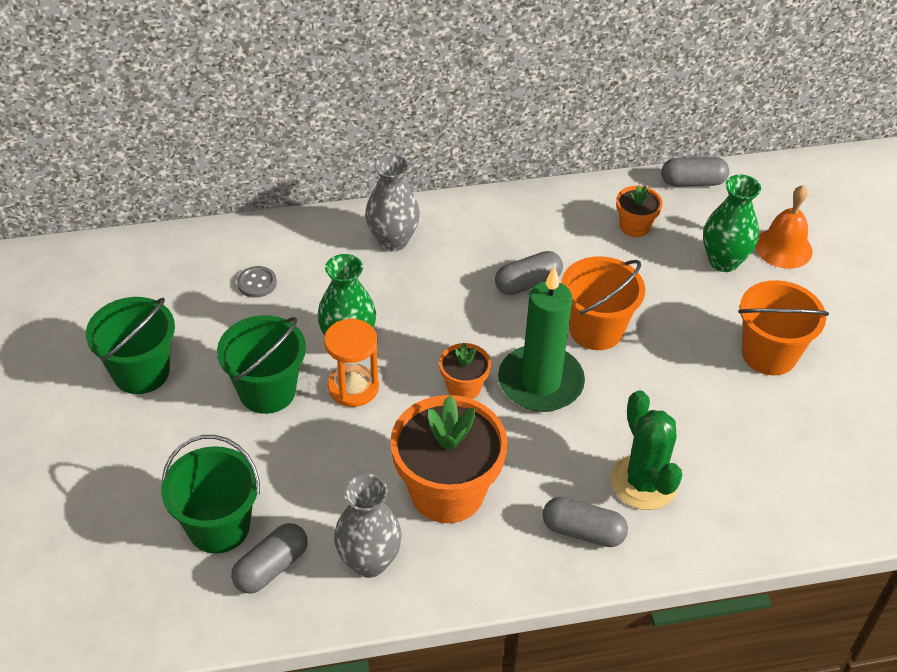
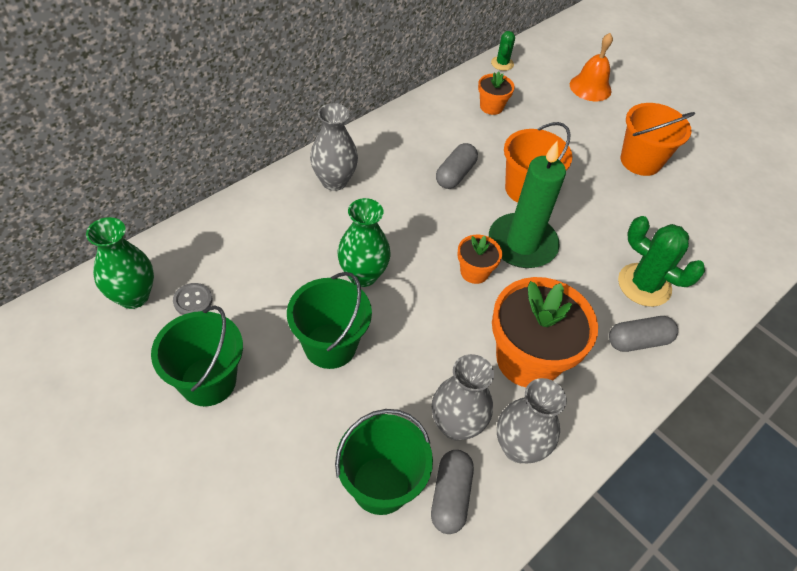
camera: 35 degrees left, 5 degrees up
grey button [237,266,277,298] -> grey button moved to [173,283,212,315]
orange hourglass [324,319,379,407] -> none
grey capsule [661,157,729,187] -> green cactus [491,31,515,71]
green vase [703,175,761,272] -> green vase moved to [86,217,154,309]
none -> grey vase [432,354,494,441]

